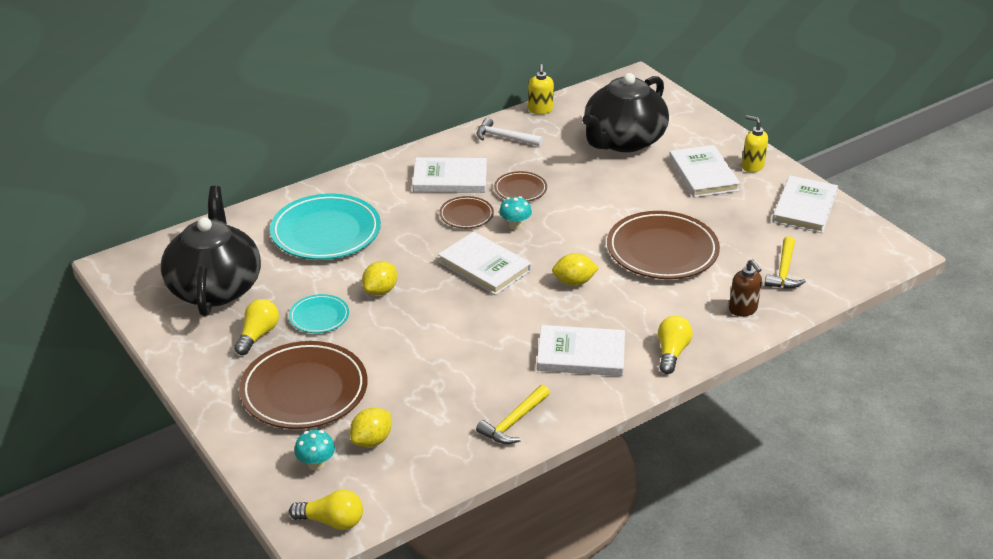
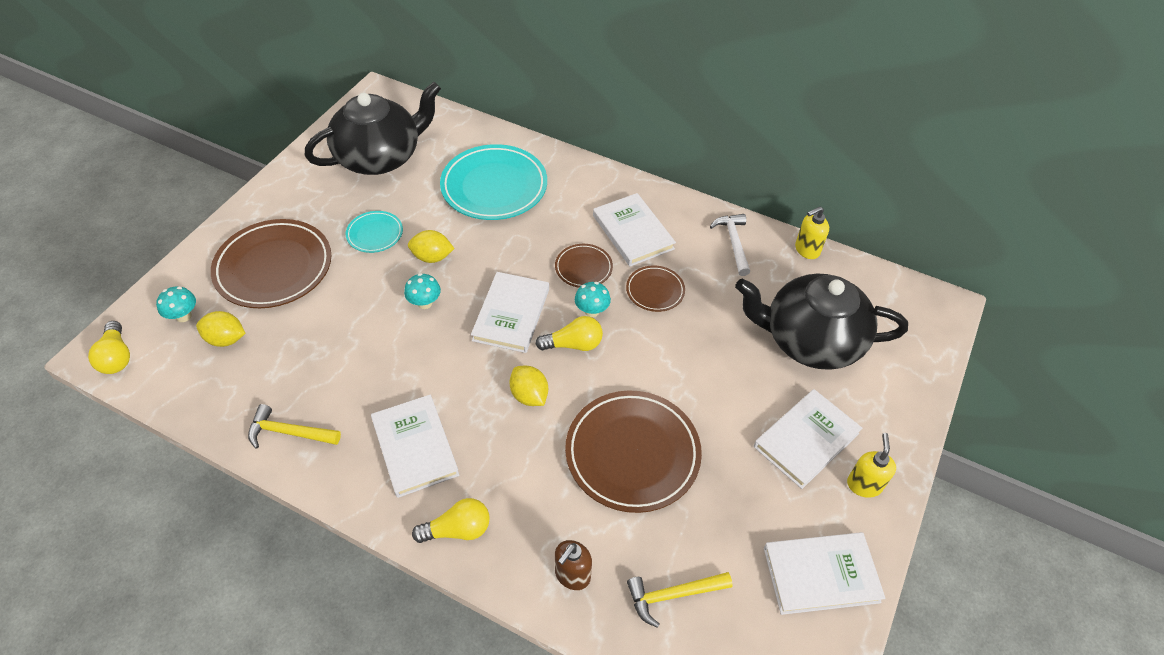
camera: 60 degrees right, 15 degrees up
yellow light bulb [234,299,279,355] -> yellow light bulb moved to [536,316,603,351]
none -> turquoise mushroom [404,273,441,309]

